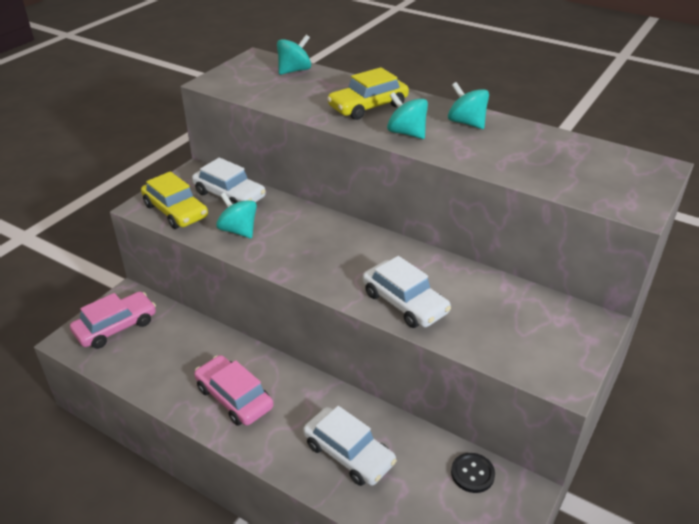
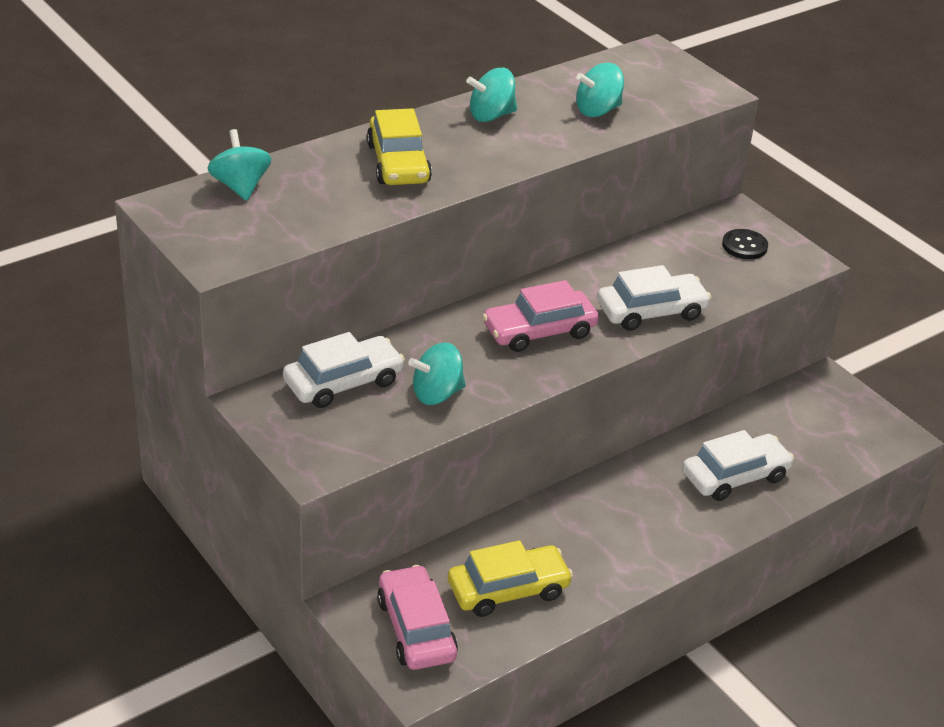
camera: 70 degrees left, 0 degrees up
yellow car [141,171,208,229] -> yellow car moved to [448,540,573,617]
pink car [194,355,273,426] -> pink car moved to [482,280,599,352]
turquoise spinning top [387,92,428,139] -> turquoise spinning top moved to [576,63,624,117]
black button [451,453,495,493] -> black button moved to [722,229,768,259]

